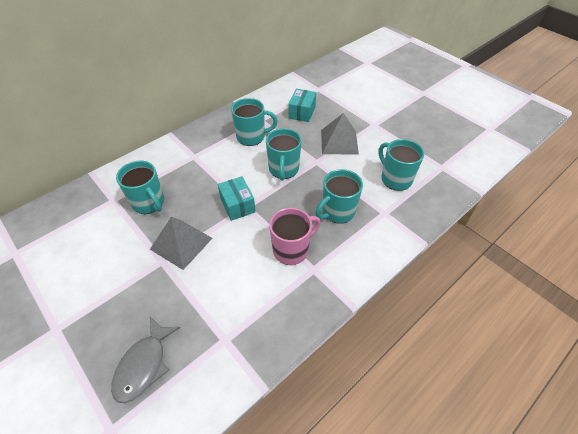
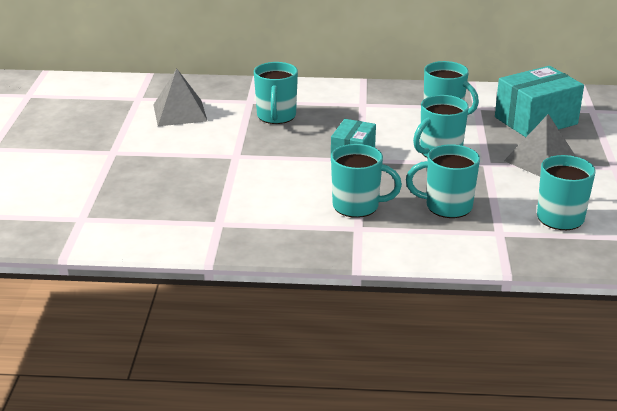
camera: 45 degrees right, 20 degrees down
grey fish [111,317,180,403] -> none
grey pyramid [150,217,212,270] -> grey pyramid moved to [154,68,207,126]
pink mug [269,208,321,265] -> turquoise mug [331,144,402,218]
turquoise box [288,89,316,122] -> turquoise box [495,66,584,137], size x1.66

